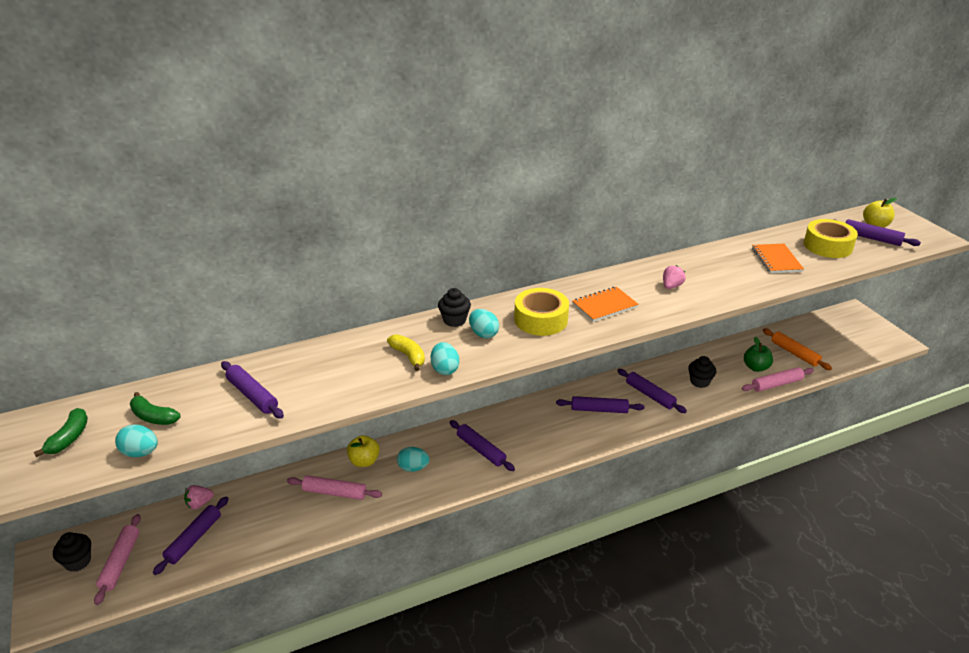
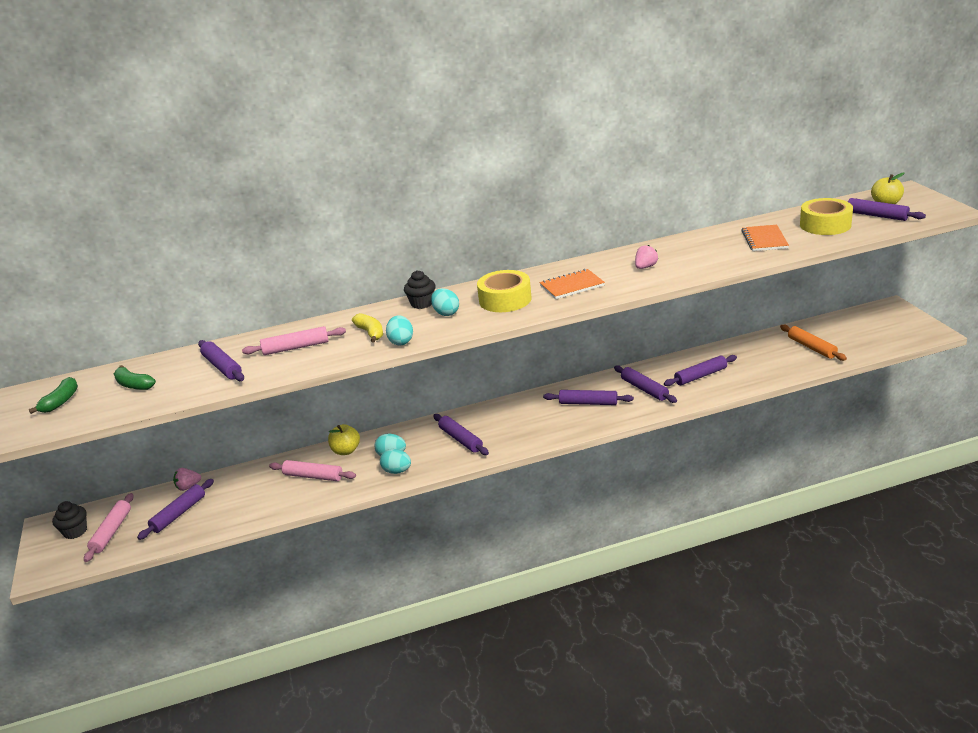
camera: 10 degrees right, 5 degrees down
turquoise egg [115,425,158,457] -> turquoise egg moved to [380,449,411,474]
black cupcake [688,356,716,388] -> purple rolling pin [664,355,737,386]
pink rolling pin [742,367,814,392] -> pink rolling pin moved to [242,326,346,355]
green apple [744,337,773,372] -> none

